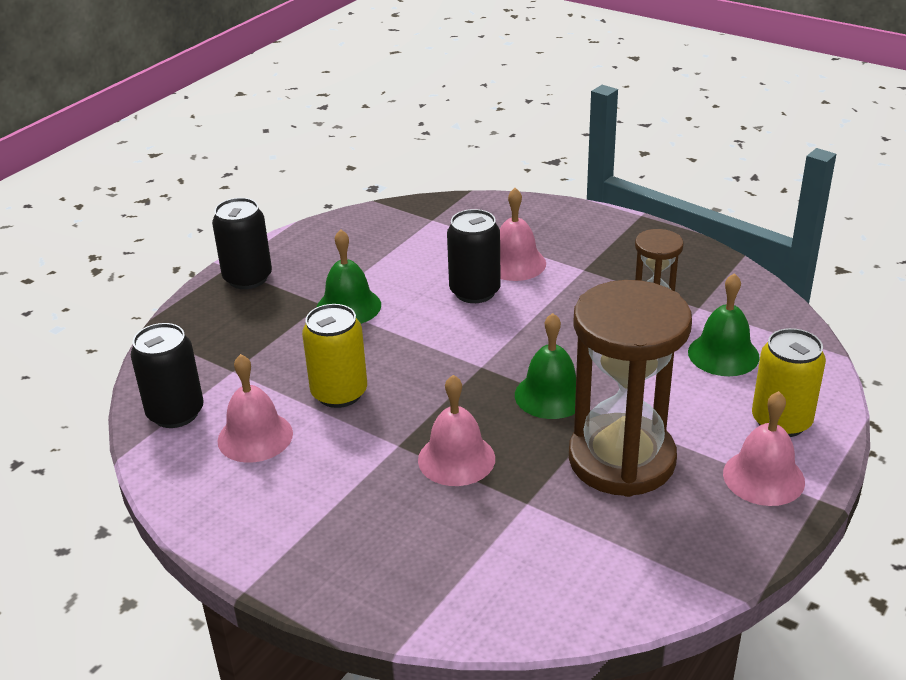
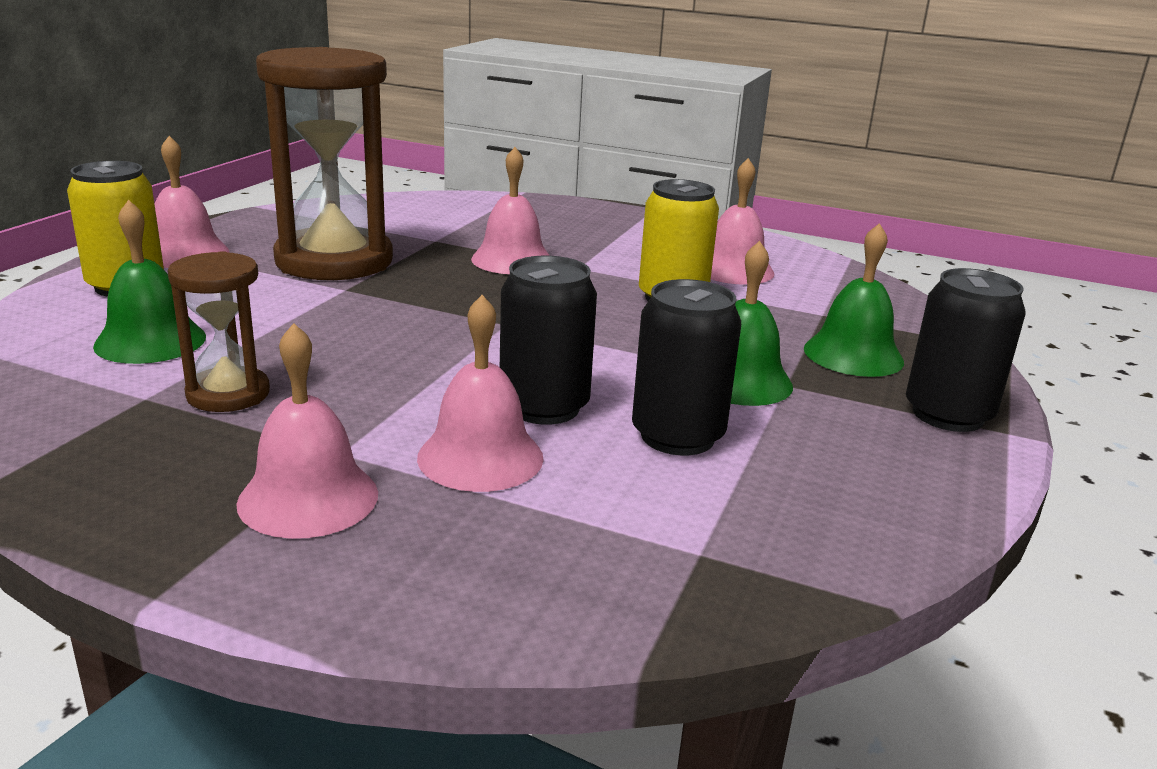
camera: 165 degrees right, 10 degrees down
black can [131,323,204,428] -> black can moved to [632,279,741,455]
green bell [515,313,576,419] -> green bell moved to [804,223,904,377]
none -> pink bell [236,323,378,539]

